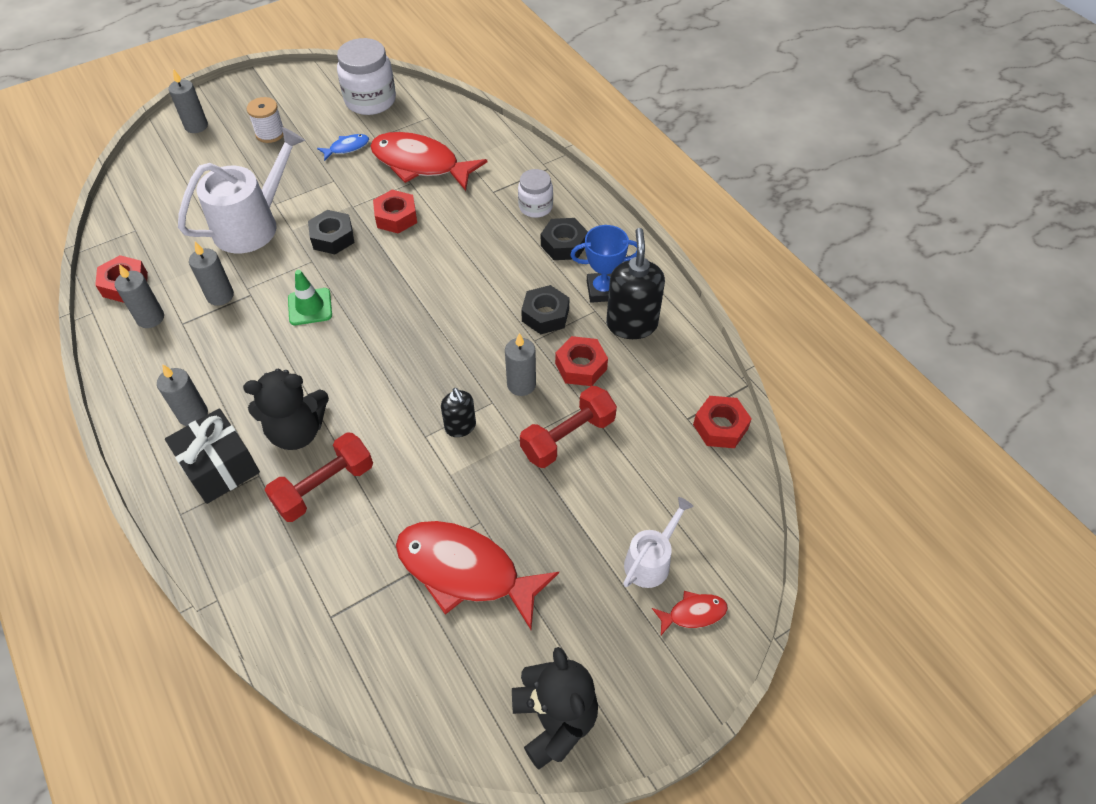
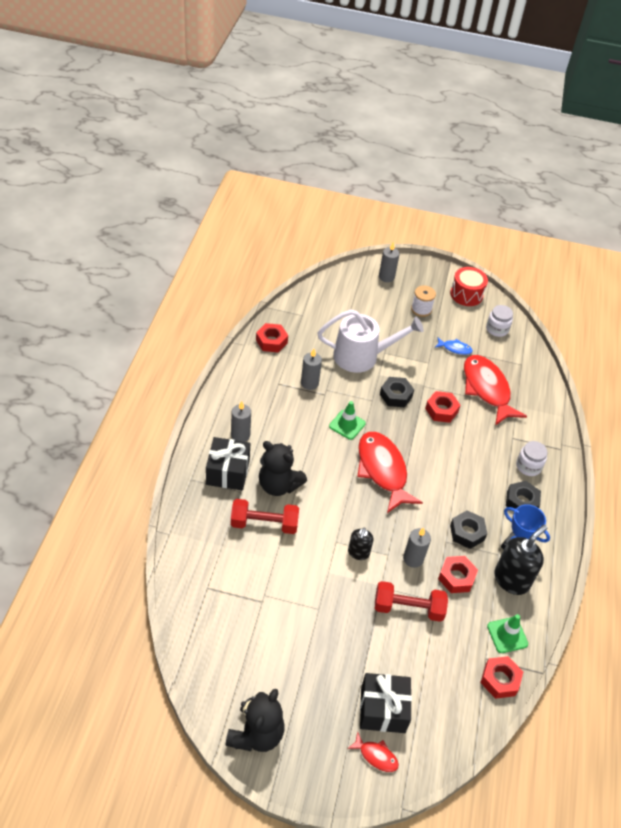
camera: 40 degrees right, 5 degrees down
grey candle [114,264,164,328] -> none
white jar [337,38,396,115] -> white jar [486,305,513,337], size x0.60
red fish [396,521,559,630] -> red fish moved to [357,432,423,513]
white watering can [623,497,694,588] -> black gift [360,673,412,733]
none -> red drum [450,267,488,306]
none -> green traffic cone [487,614,528,653]

